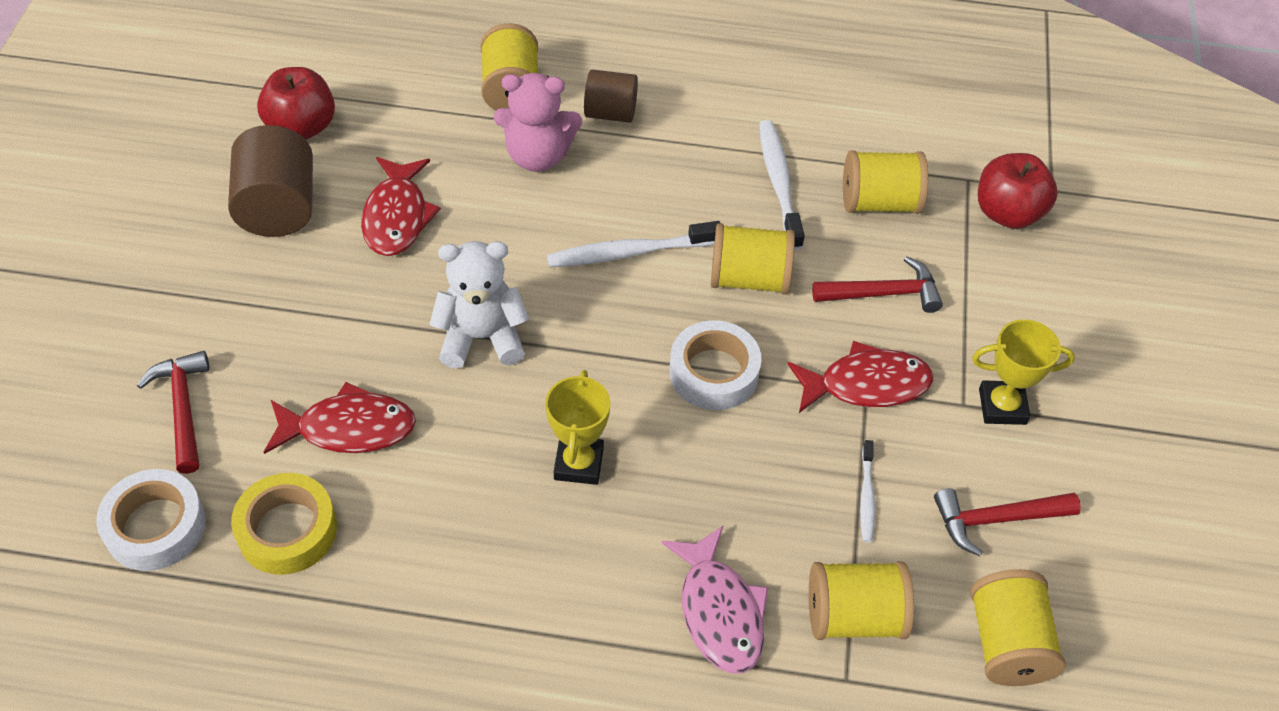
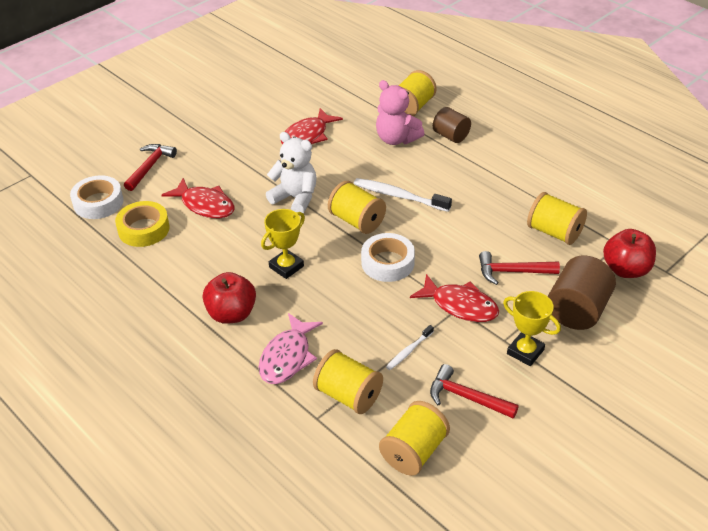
camera: 40 degrees right, 10 degrees down
brown cylinder [228,125,313,237] -> brown cylinder moved to [548,256,616,330]
red apple [257,67,335,140] -> red apple moved to [203,272,256,324]
yellow spool [711,223,795,295] -> yellow spool moved to [328,181,386,234]
white toothbrush [759,120,805,250] -> none
red hammer [812,256,943,313] -> red hammer turned 150 degrees clockwise [479,251,560,285]

